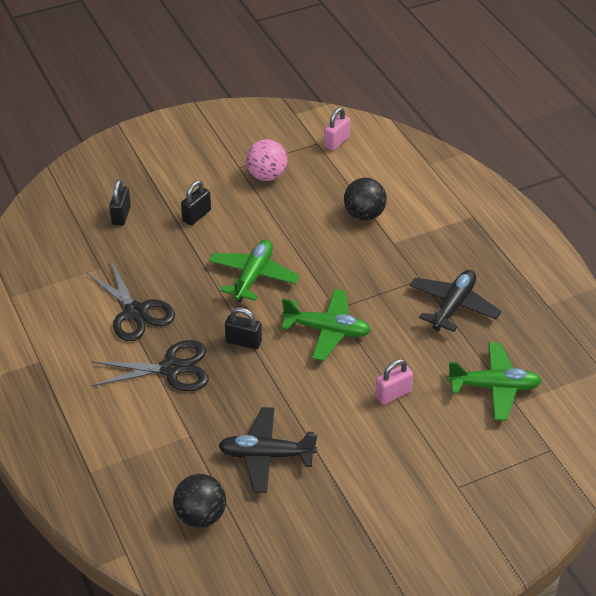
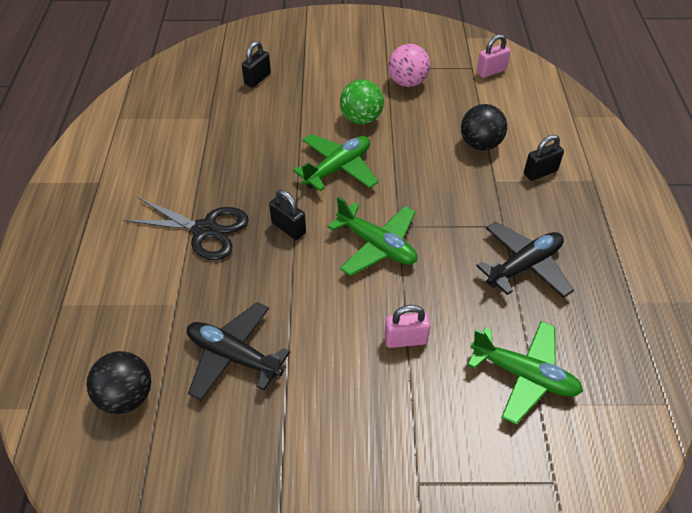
camera: 25 degrees right, 5 degrees up
black scissors [86,261,175,341] -> none
black padlock [181,180,211,225] -> black padlock moved to [524,135,564,181]
none -> green ball [340,79,384,124]

